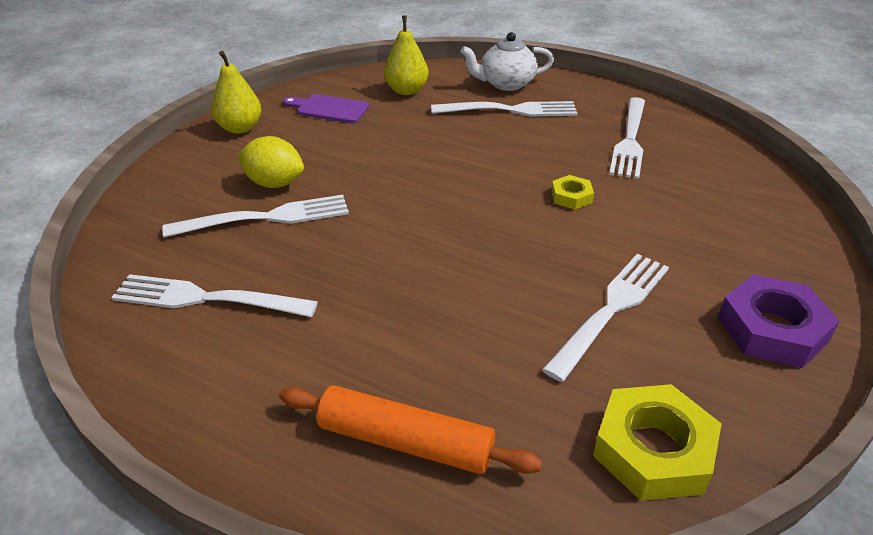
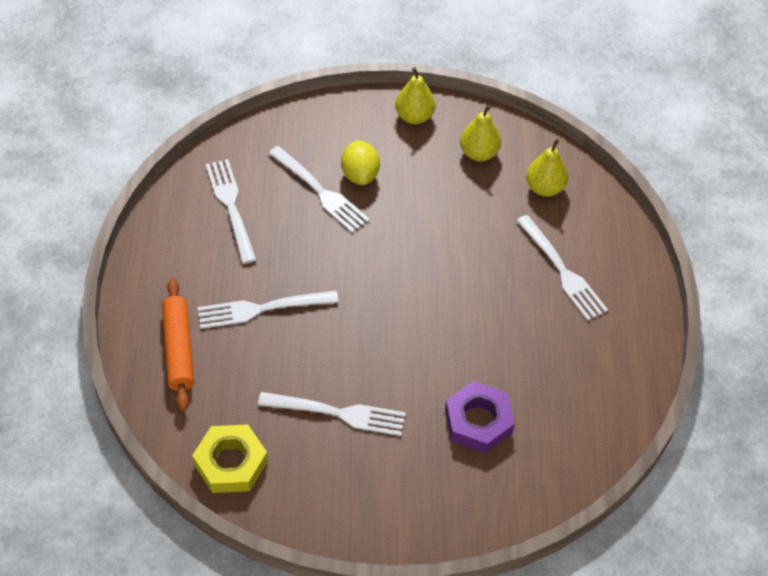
camera: 60 degrees right, 15 degrees up
purple cutting board [283,94,369,123] -> yellow pear [460,105,501,161]
white teapot [460,32,554,91] -> none
yellow nut [551,175,594,210] -> none
white fork [609,97,645,179] -> white fork moved to [198,290,339,329]
purple nut [718,274,839,368] -> purple nut moved to [445,381,515,453]

